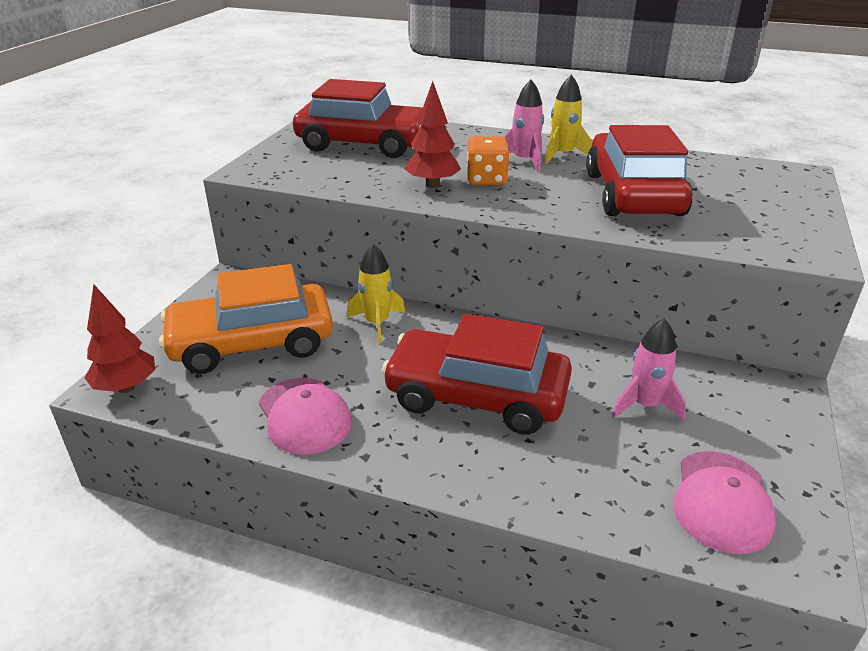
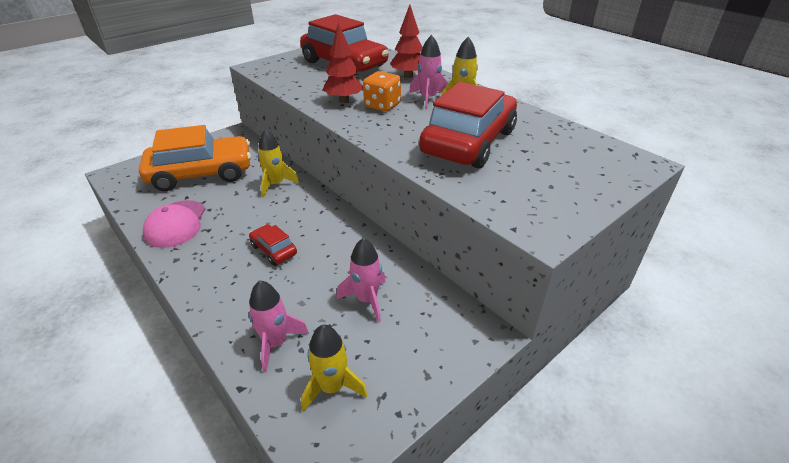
camera: 30 degrees right, 5 degrees up
red tree [85,285,155,393] -> red tree moved to [390,5,423,78]
orange car [159,264,333,374] -> orange car turned 150 degrees clockwise [139,125,251,191]
red car [381,314,572,435] -> red car [249,224,297,265], size x0.44
pink cap [673,451,776,554] -> yellow rocket [301,325,367,412]
none -> pink rocket [248,280,309,372]

